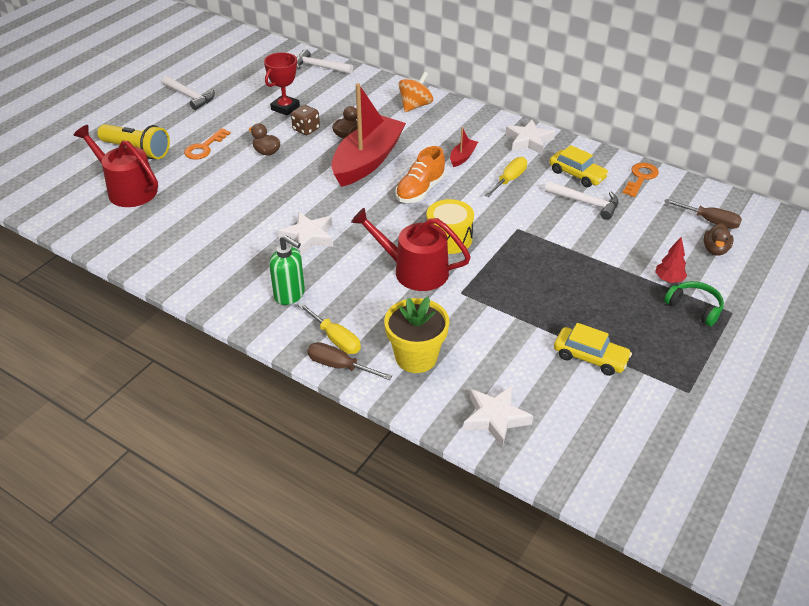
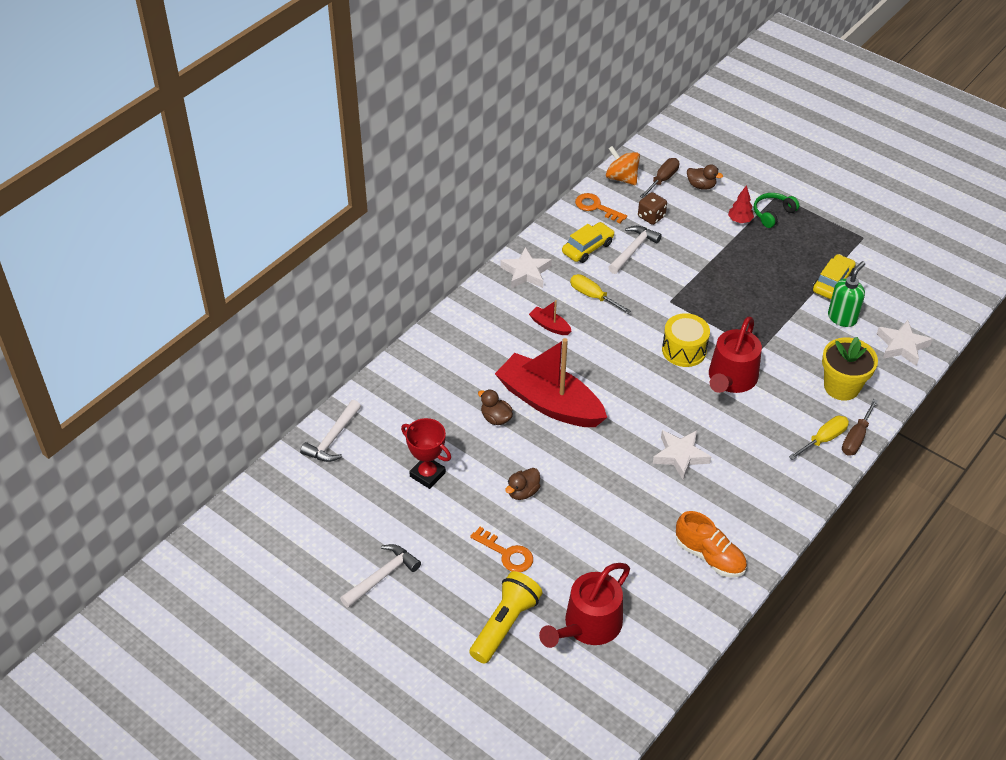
camera: 85 degrees left, 5 degrees up
green soap dispenser [269,235,305,305] -> green soap dispenser moved to [828,261,865,327]
brown dice [291,105,320,135] -> brown dice moved to [638,192,667,225]
orange shoe [395,146,445,203] -> orange shoe moved to [676,511,747,578]
orange spinning top [398,72,433,112] -> orange spinning top moved to [606,146,640,185]

